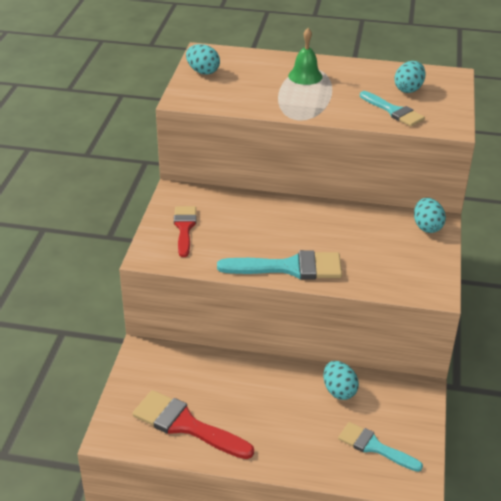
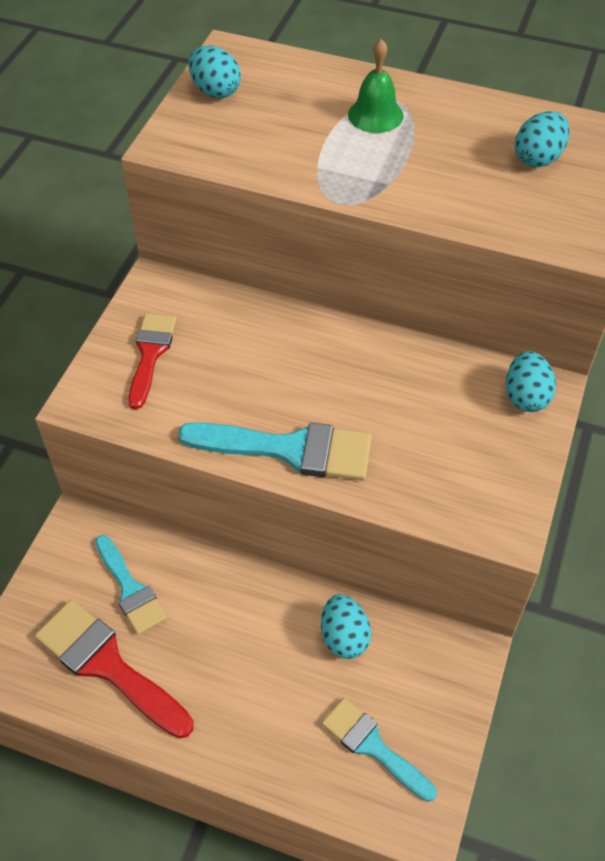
camera: 10 degrees right, 15 degrees up
turquoise brush [360,91,425,126] -> turquoise brush moved to [95,535,167,635]

